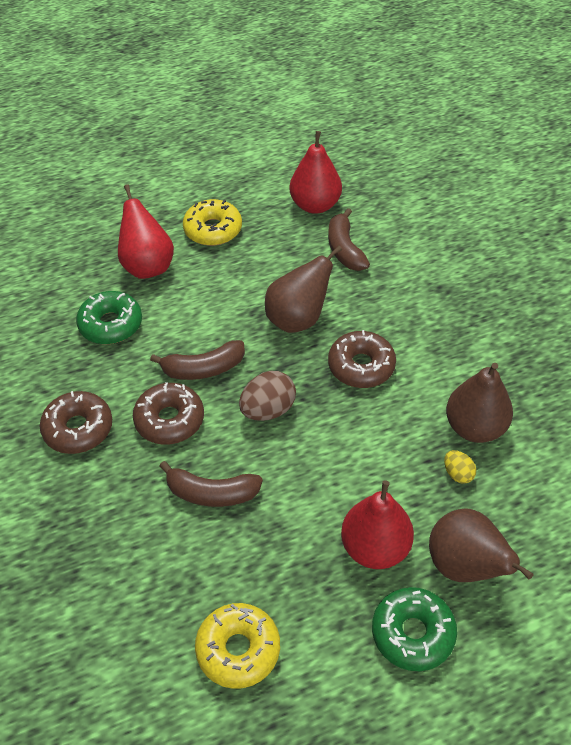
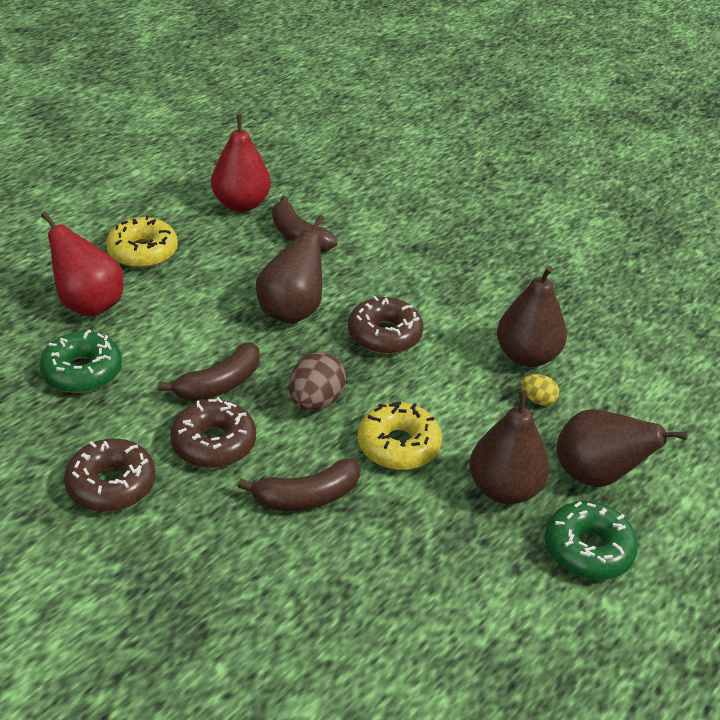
camera: 30 degrees left, 10 degrees down
yellow donut [195,603,280,689] -> yellow donut moved to [358,402,442,470]
red pear [341,480,414,569] -> brown pear [470,390,550,504]

